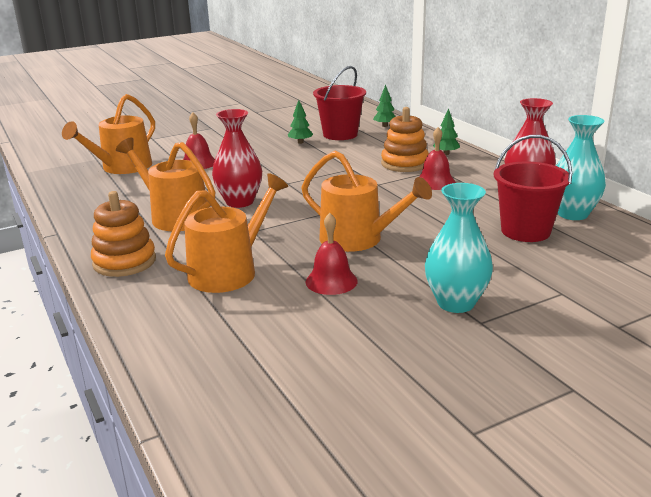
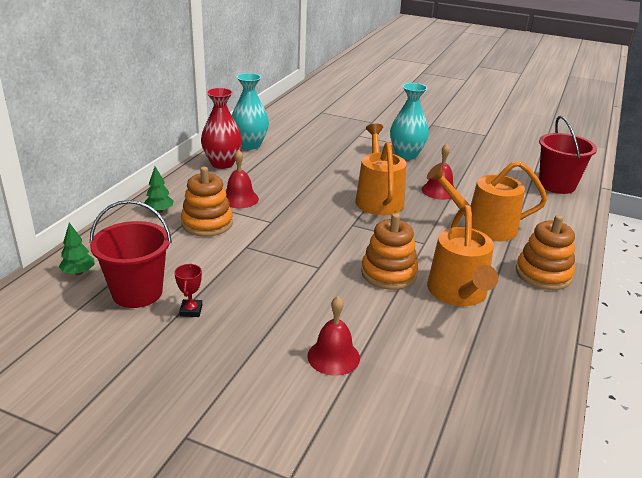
camera: 130 degrees left, 5 degrees up
orange watering can [62,94,155,174] -> none
red vase [212,109,262,208] -> orange stacking toy [361,213,418,290]
green tree [288,100,313,144] -> red trophy [174,264,202,317]
red bucket [494,135,572,242] -> red bucket moved to [539,116,597,194]

